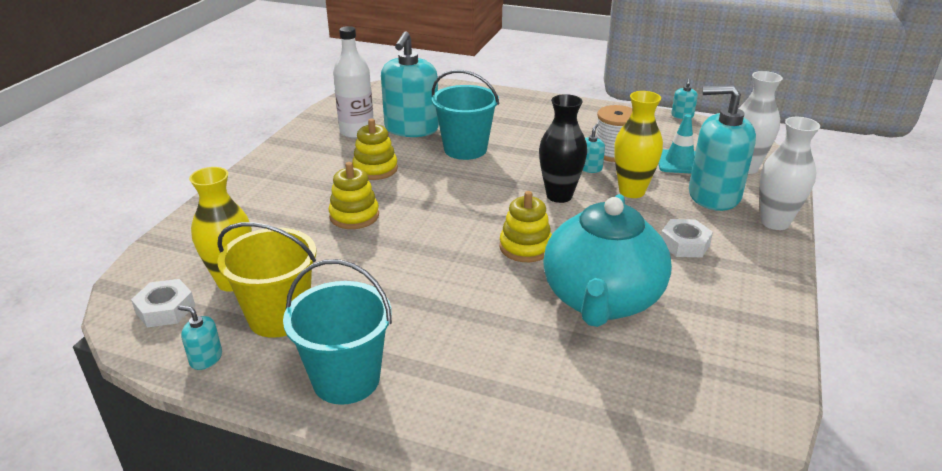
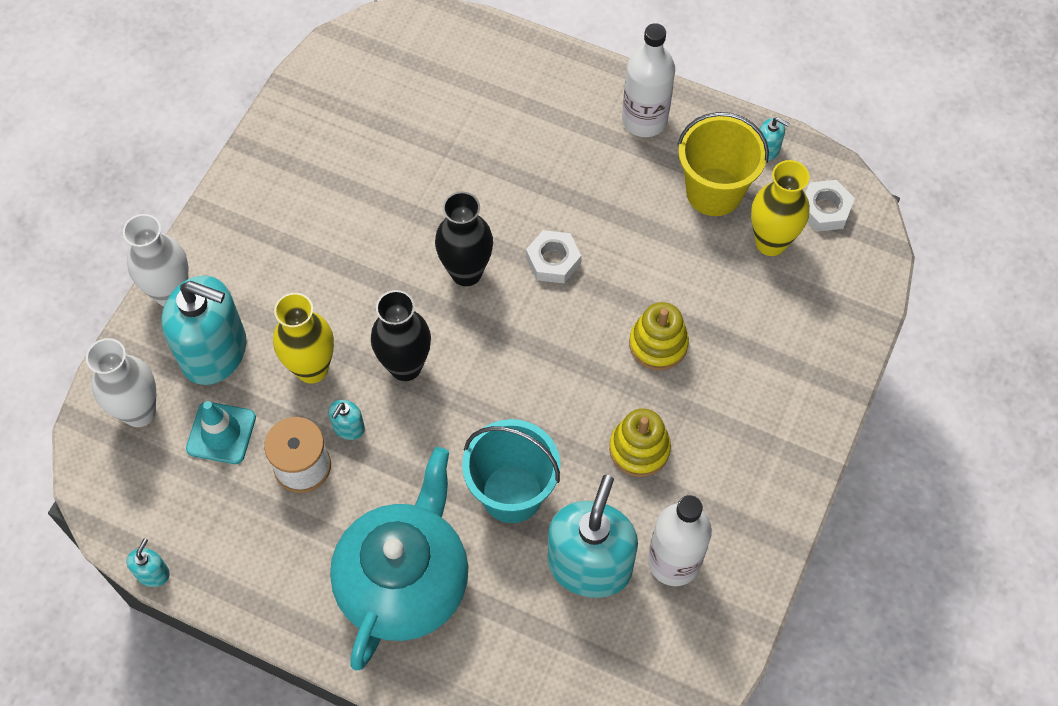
camera: 175 degrees left, 30 degrees up
turquoise bucket [283,259,392,405] -> white bottle [622,23,675,137]
yellow stacking toy [500,191,552,262] -> black vase [435,192,493,286]
turquoise teapot [543,194,672,327] -> turquoise teapot moved to [330,447,468,670]
white nut [661,219,713,257] -> white nut moved to [526,230,581,283]

